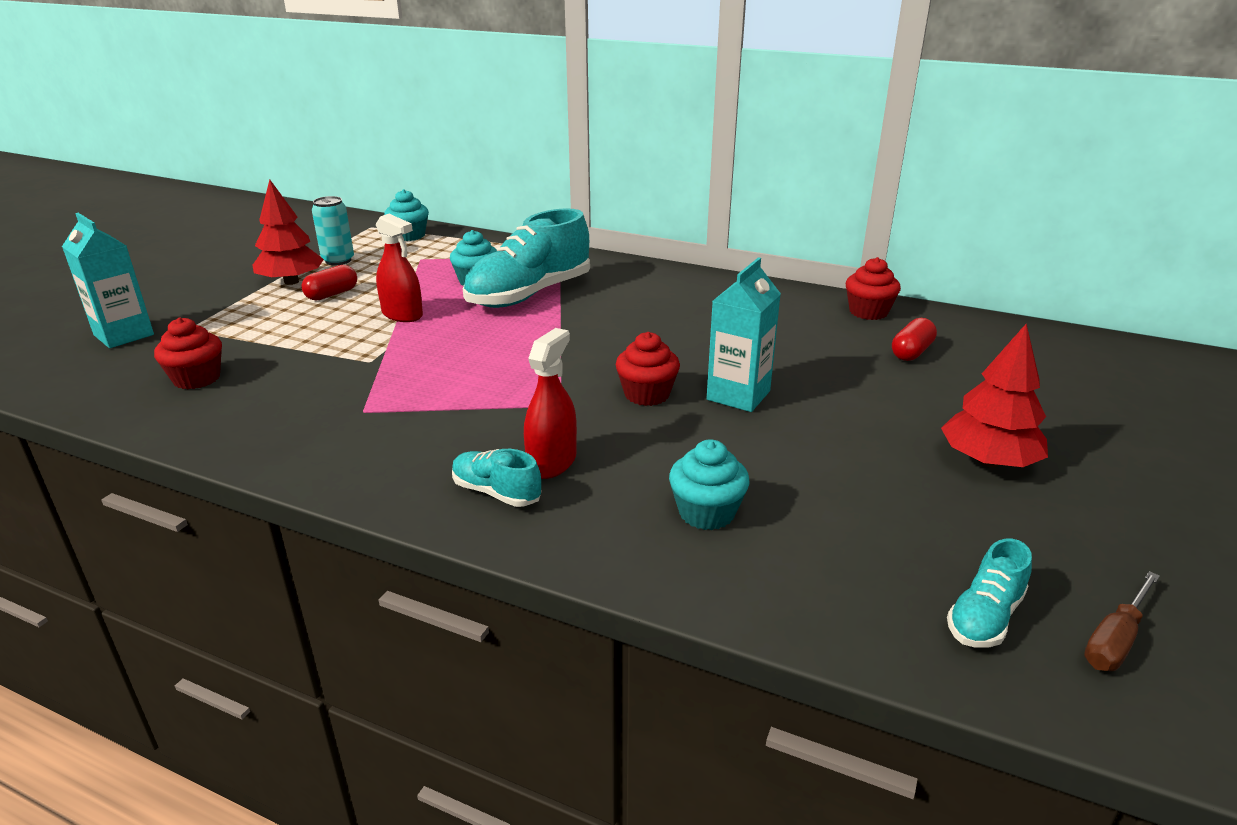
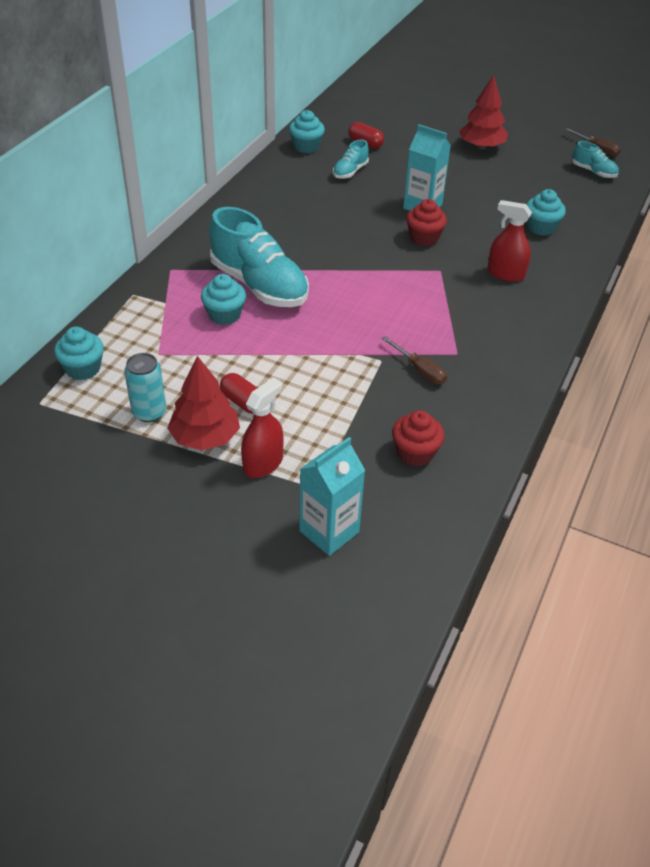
camera: 90 degrees left, 15 degrees up
red spray bottle [376,214,423,322] -> red spray bottle moved to [241,377,284,478]
turquoise shoe [452,449,541,507] -> turquoise shoe moved to [333,140,369,179]
red cupcake [846,257,901,320] -> turquoise cupcake [289,110,325,153]
none -> brown screwdriver [381,336,447,385]

